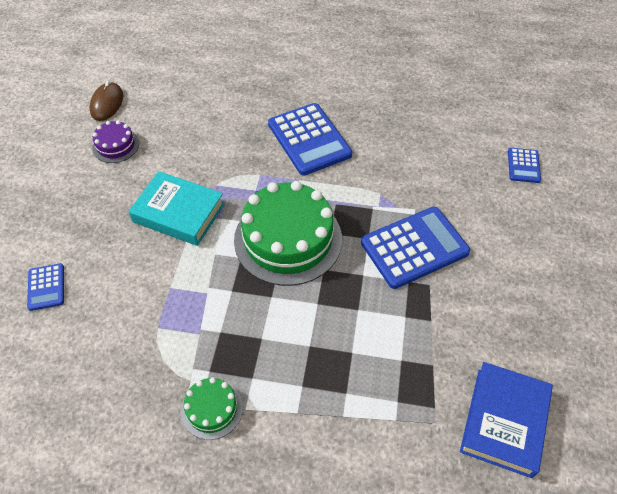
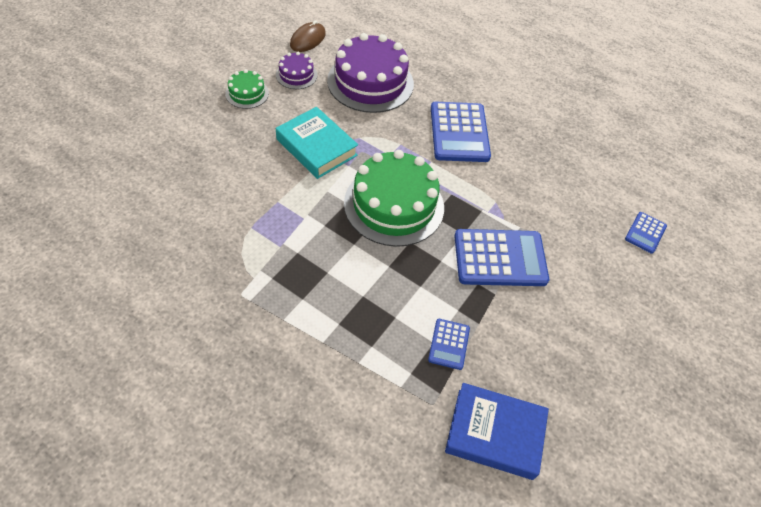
camera: 20 degrees right, 0 degrees up
blue calculator [27,263,64,311] -> blue calculator moved to [428,319,470,370]
green cake [181,377,243,440] -> green cake moved to [225,69,269,109]
blue book [460,362,553,478] -> blue book turned 60 degrees clockwise [445,383,549,480]
none -> purple cake [327,33,414,113]

